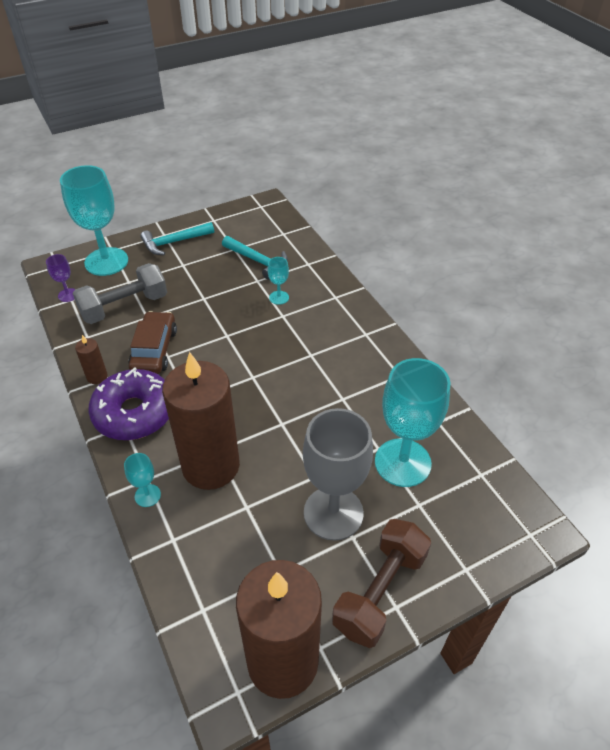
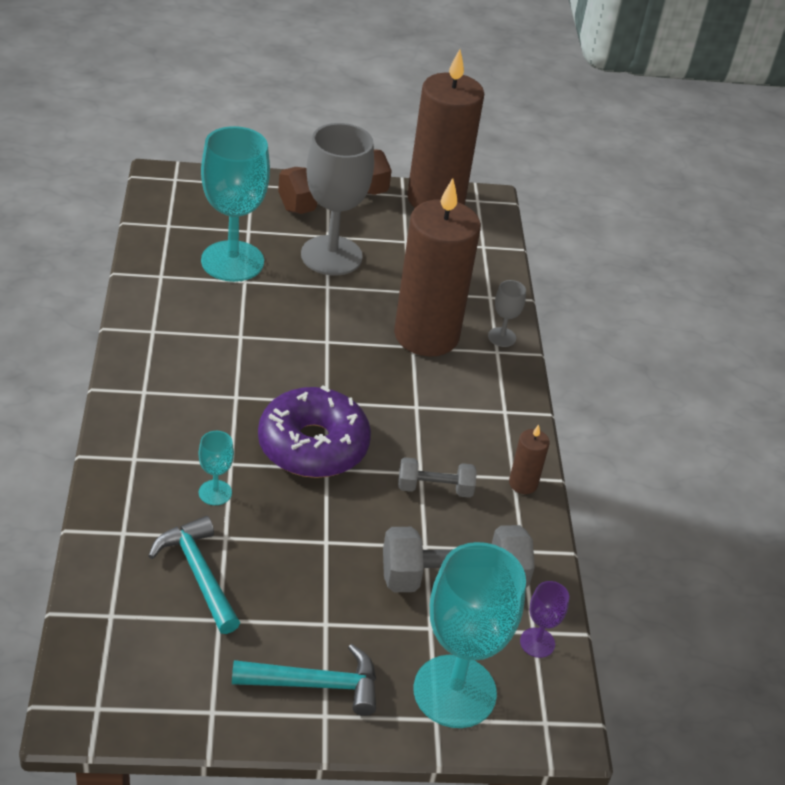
camera: 160 degrees left, 5 degrees down
purple donut [88,367,169,440] -> purple donut moved to [258,385,371,478]
turquoise goblet [124,453,161,507] -> grey goblet [488,280,526,347]
brown car [128,311,177,374] -> grey dumbbell [398,457,477,498]

